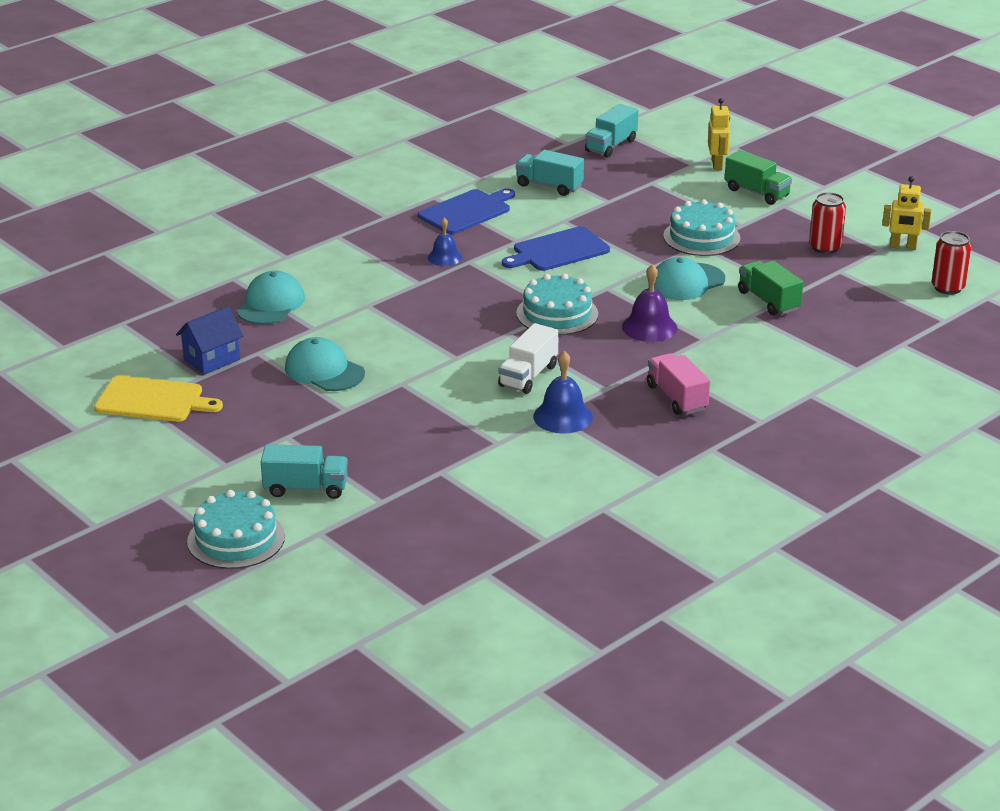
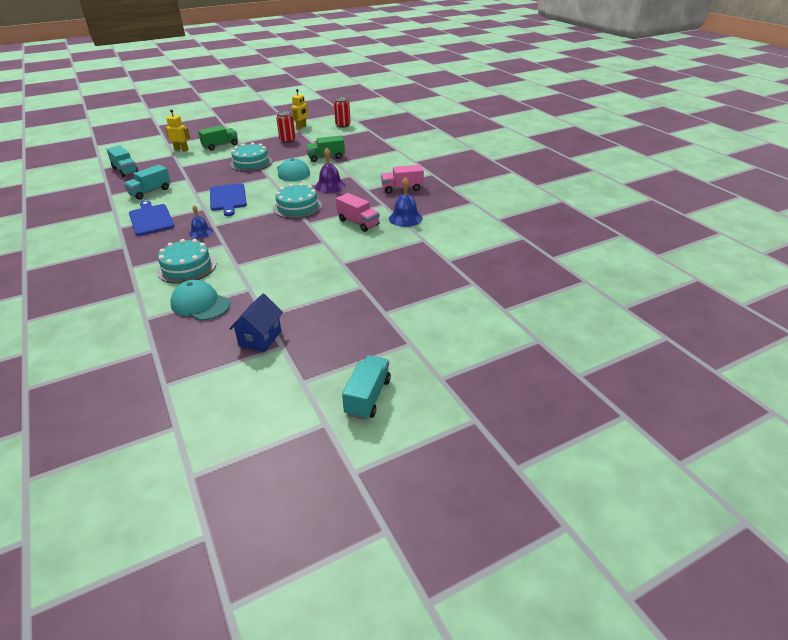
camera: 75 degrees left, 5 degrees up
yellow cutting board [94,376,223,422] -> none
blue house [176,306,243,374] -> blue house turned 45 degrees clockwise [229,294,283,352]
turquoise cake [187,490,285,569] -> turquoise cake moved to [157,239,216,284]
turquoise truck [261,444,348,499] -> turquoise truck moved to [342,355,391,420]
turquoise cap [285,337,365,391] -> none
white truck [498,323,559,394] -> pink truck [336,193,380,232]

